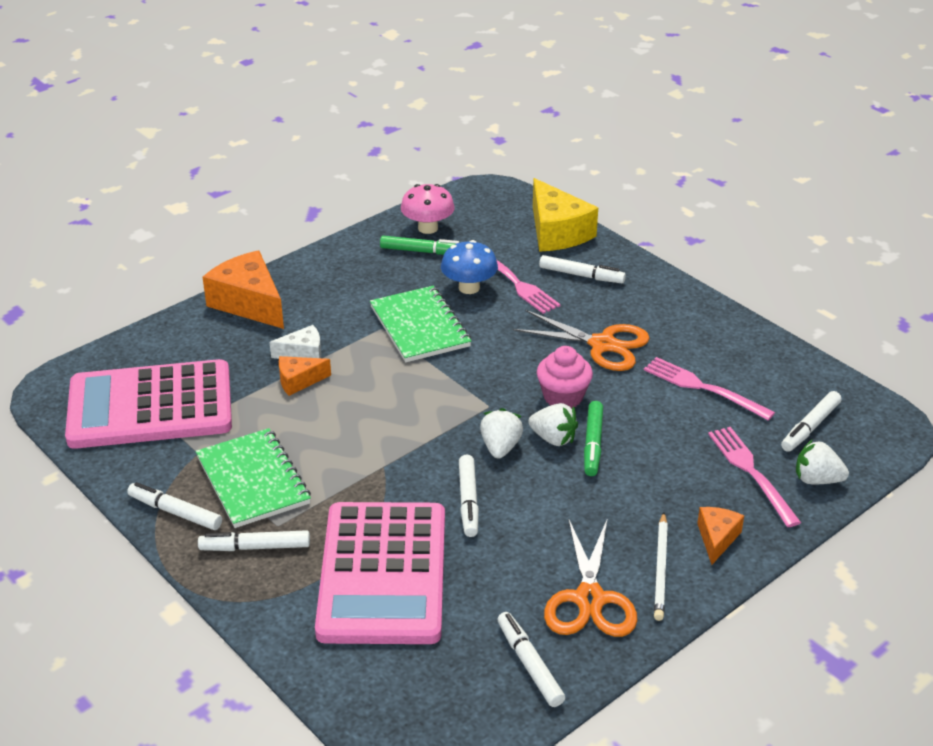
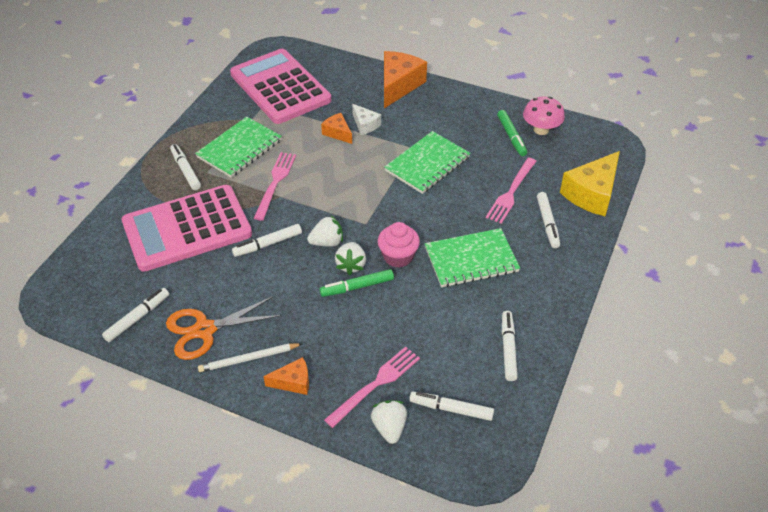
camera: 65 degrees right, 10 degrees up
white marker [127,482,222,530] -> white marker moved to [502,311,518,381]
blue mushroom [441,240,498,294] -> none
orange scissors [513,310,650,371] -> green notebook [425,228,520,287]
pink fork [644,357,775,421] -> pink fork moved to [254,152,296,221]

